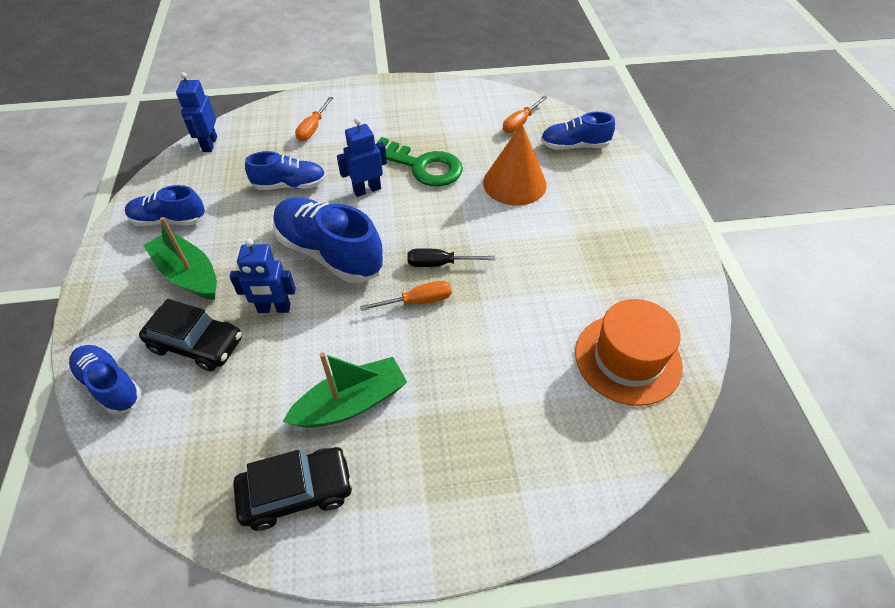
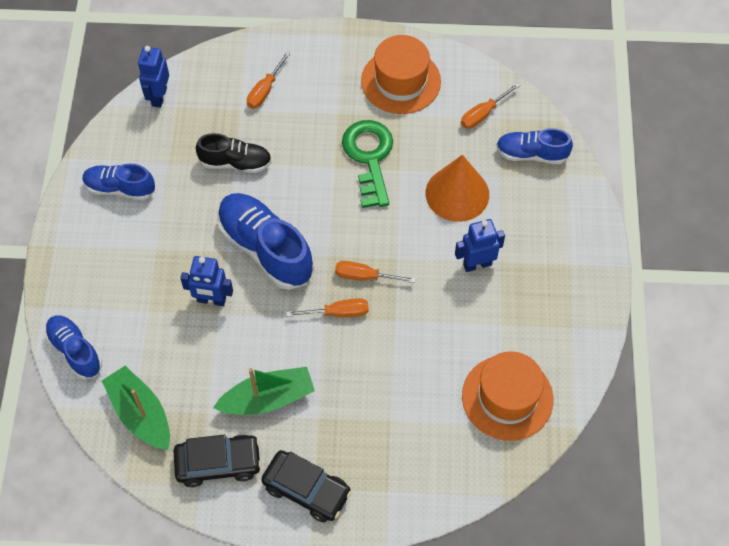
camera: 10 degrees right, 10 degrees up
black car [139,299,242,372] -> black car moved to [261,450,352,522]
green boat [143,217,217,300] -> green boat moved to [102,365,170,450]
blue shoe [245,151,326,190] -> black shoe [196,133,272,173]
blue robot [337,118,387,197] -> blue robot moved to [455,219,505,272]
green key [377,137,463,186] -> green key turned 135 degrees counterclockwise [342,120,393,208]
black screwdriver [407,248,495,267] -> orange screwdriver [335,261,416,283]
none -> orange hat [361,35,441,114]

